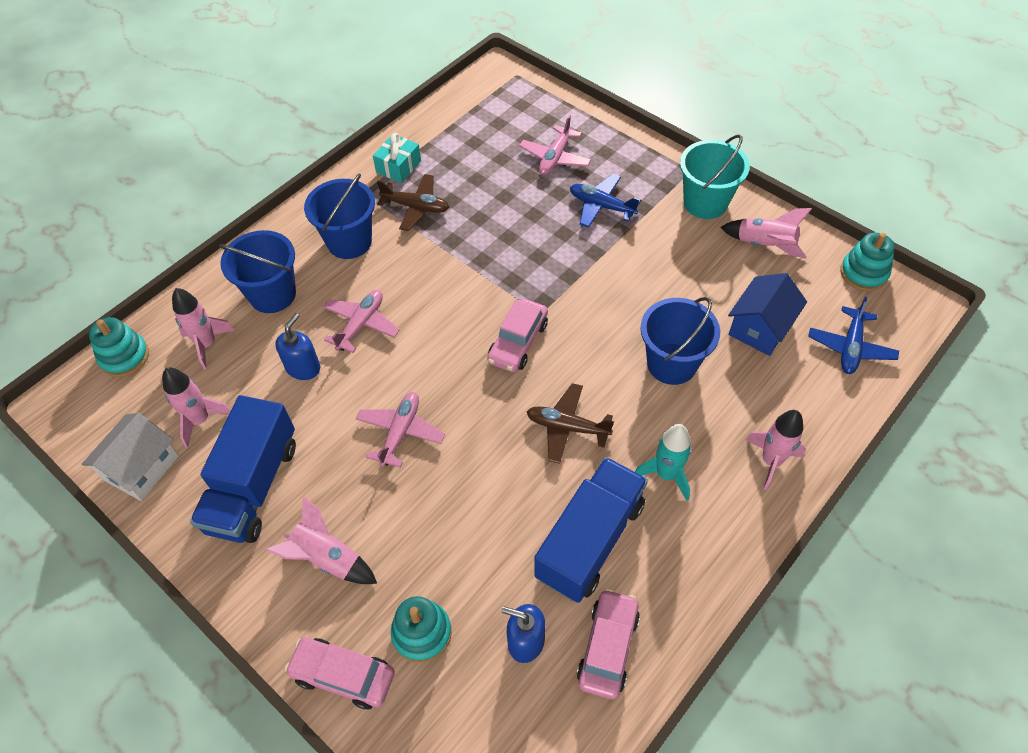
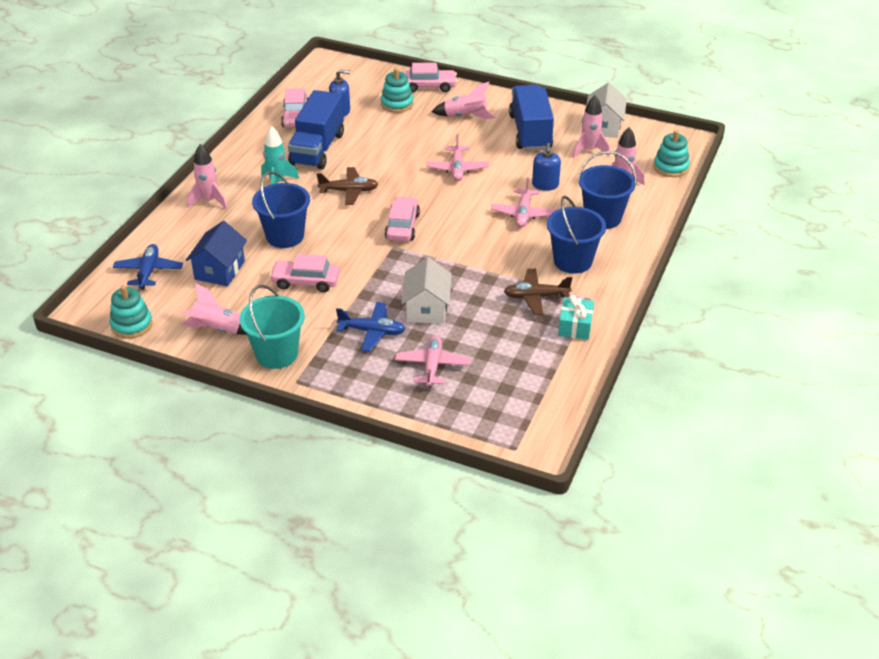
camera: 160 degrees right, 15 degrees down
none -> pink car [269,254,340,292]
none -> white house [401,257,452,324]

